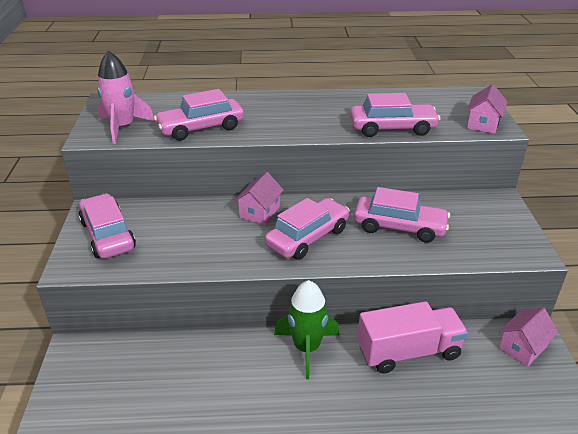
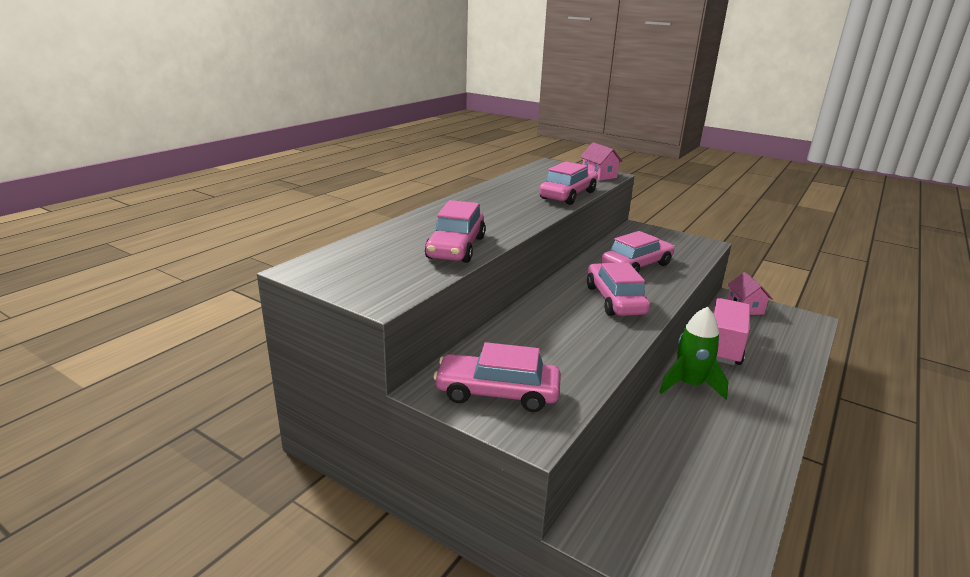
camera: 55 degrees left, 10 degrees down
pink rocket [97,50,155,144] -> none
pink house [234,172,284,225] -> none

